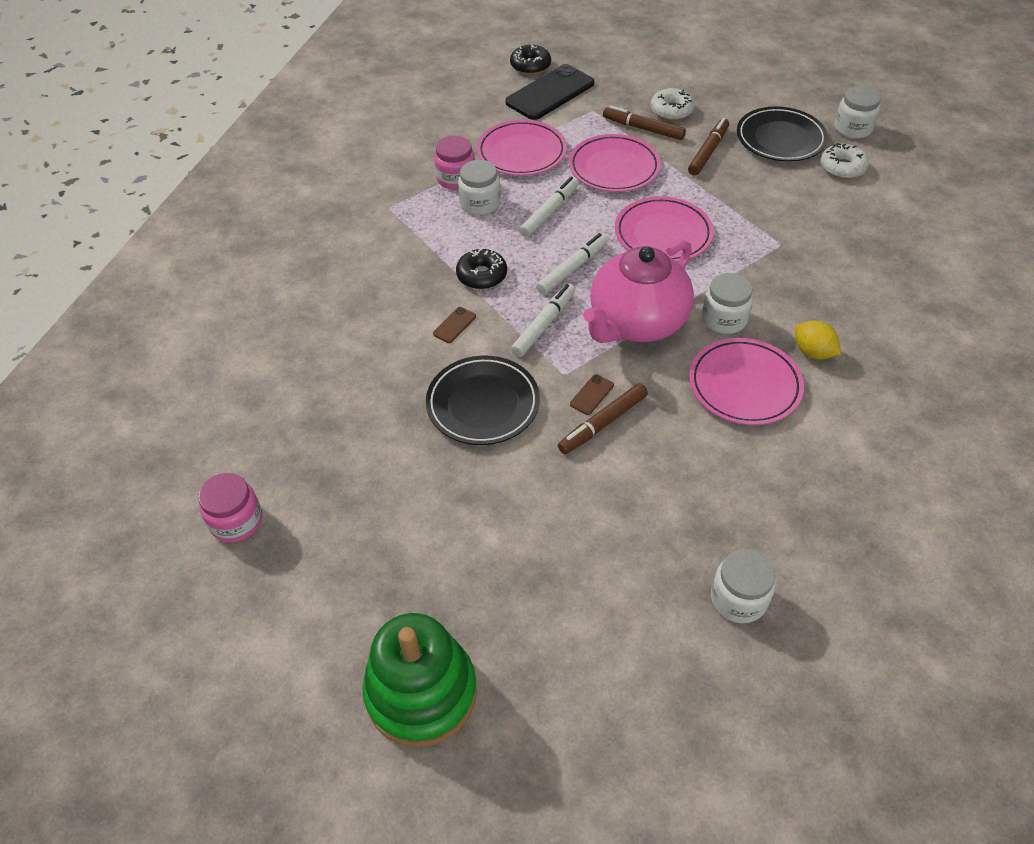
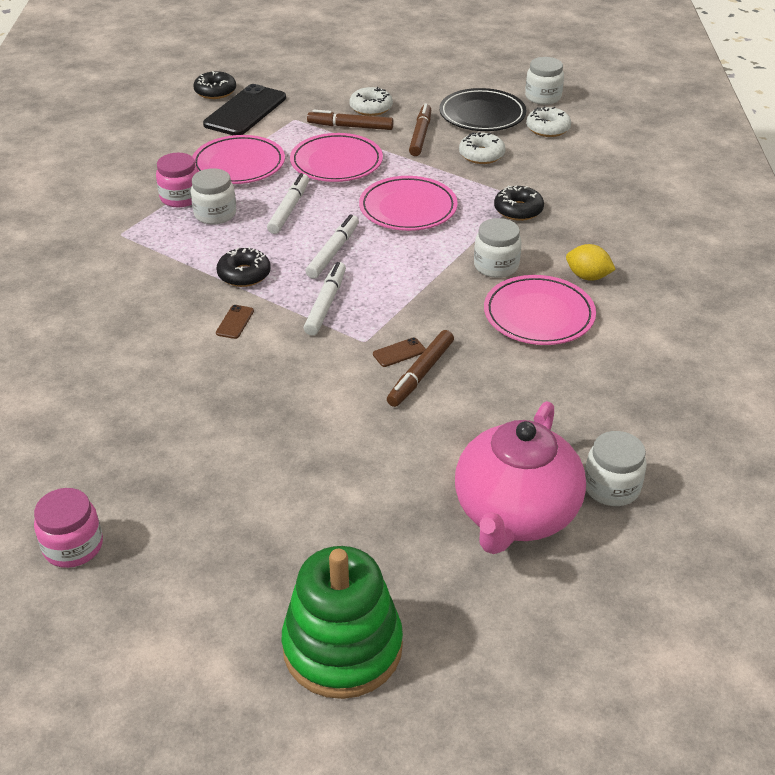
camera: 20 degrees left, 10 degrees down
black plate [426,356,540,445] -> none
brown phone [570,374,614,415] -> brown phone turned 45 degrees clockwise [373,337,426,367]
pink teapot [583,240,694,343] -> pink teapot moved to [455,401,586,554]
none -> white donut [459,132,505,164]
none -> black donut [494,186,544,221]

